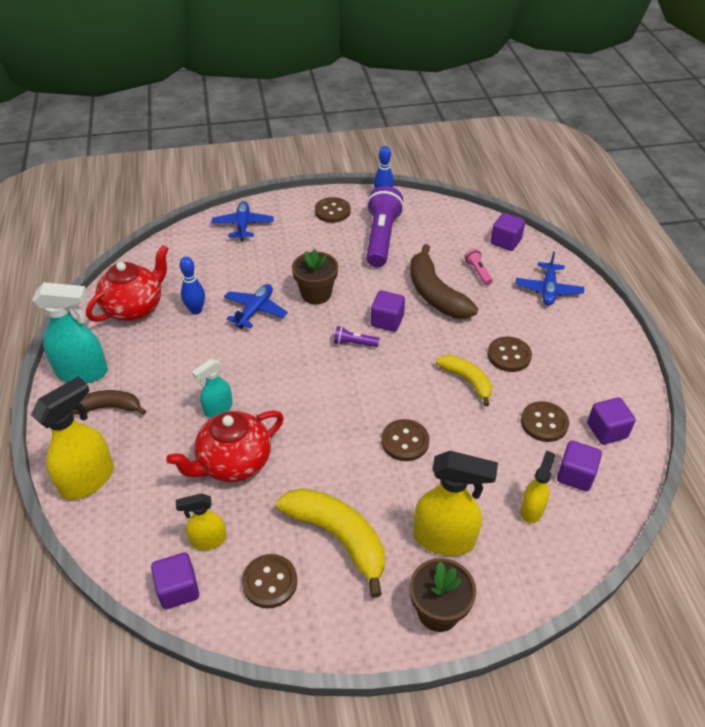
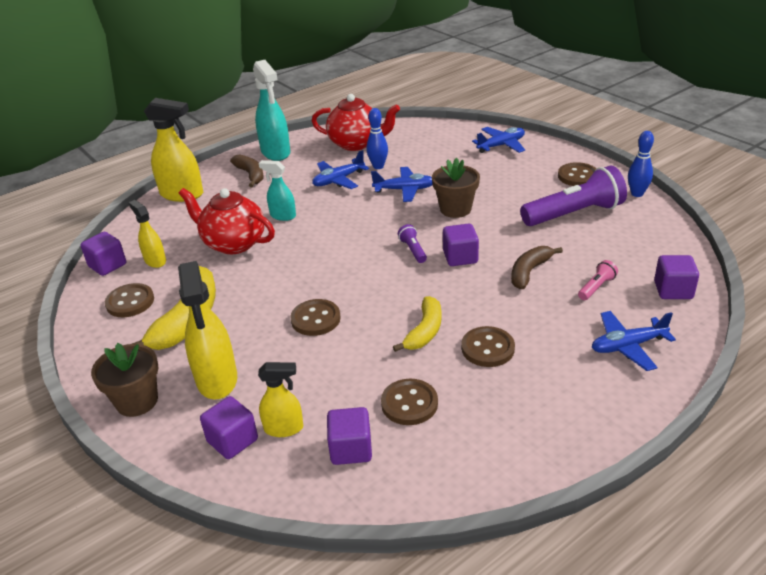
camera: 65 degrees right, 10 degrees down
brown banana [410,244,478,319] -> brown banana [511,246,563,289], size x0.61
purple cube [587,397,636,444] -> purple cube moved to [200,396,258,459]
none -> blue plane [312,150,369,189]

